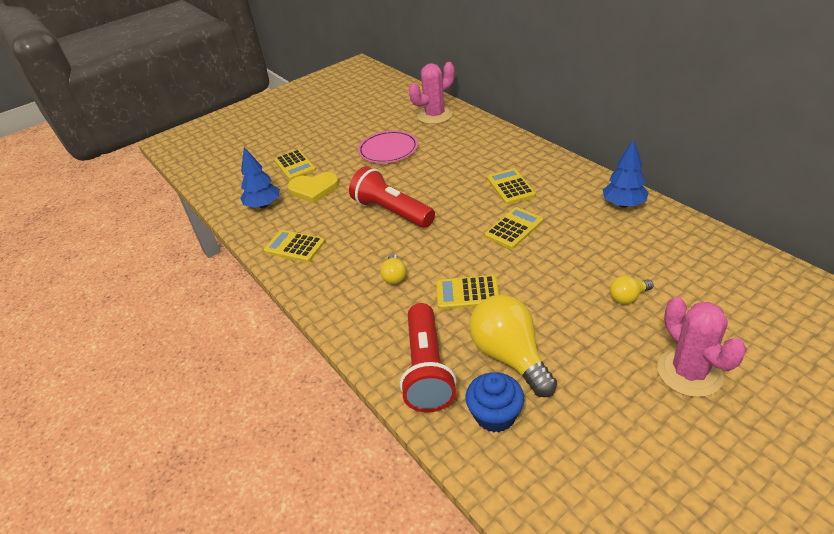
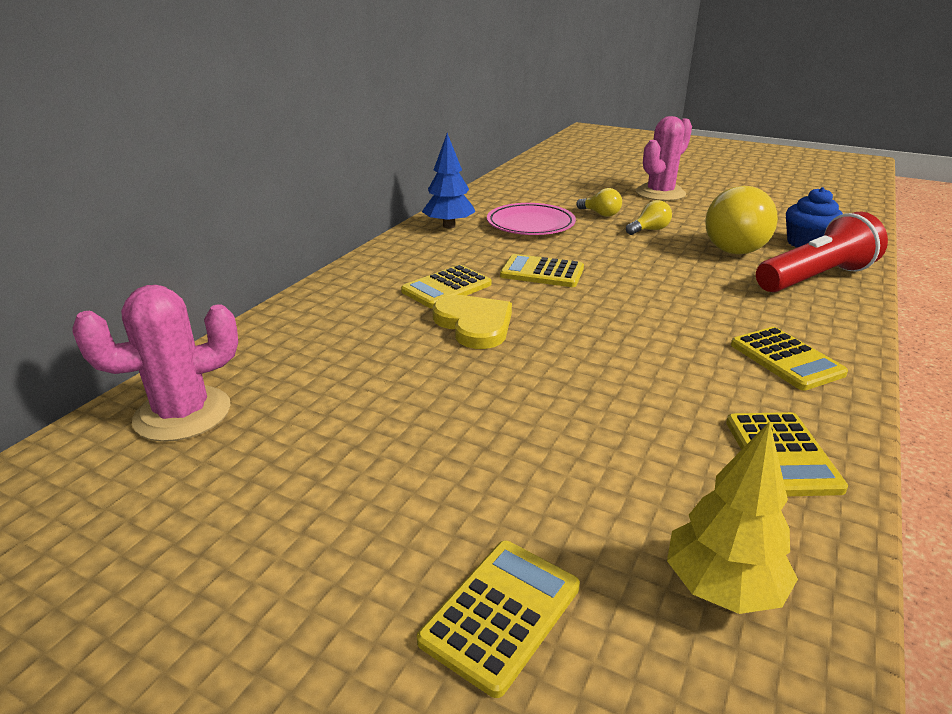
camera: 120 degrees left, 10 degrees down
blue tree [240,147,280,208] -> yellow tree [667,421,798,614]
yellow heart [288,172,339,203] -> yellow heart moved to [433,295,512,349]
red flashlight [349,167,435,228] -> none
pink plate [358,130,418,163] -> pink plate moved to [487,203,576,235]
yellow light bulb [380,254,406,284] -> yellow light bulb moved to [626,200,672,235]
pink cactus [409,62,455,124] -> pink cactus turned 60 degrees counterclockwise [72,285,238,442]
yellow calculator [436,275,499,310] -> yellow calculator moved to [731,327,848,391]

